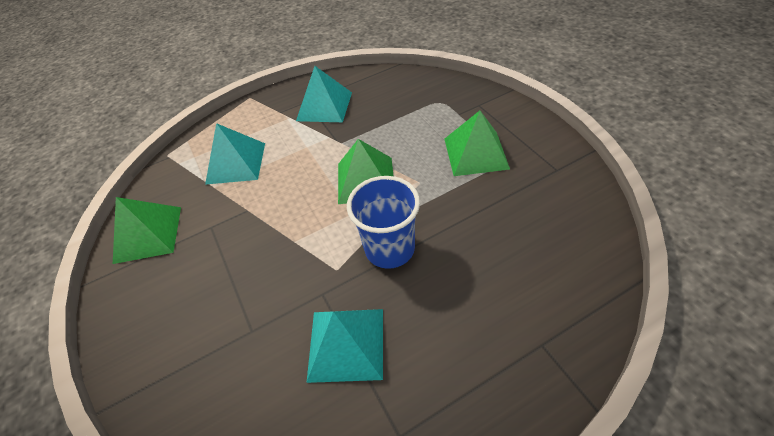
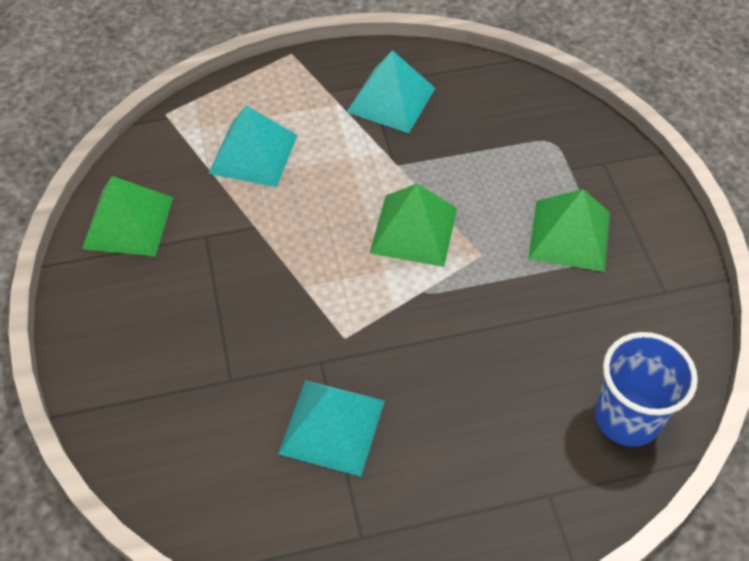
camera: 10 degrees right, 5 degrees up
blue cup [347,176,420,269] -> blue cup moved to [595,332,698,447]

